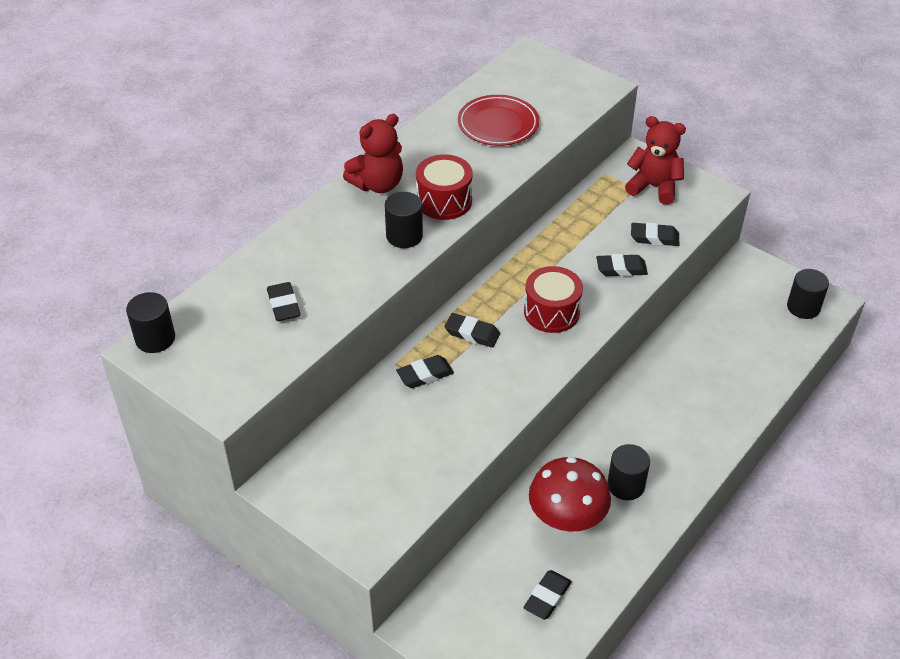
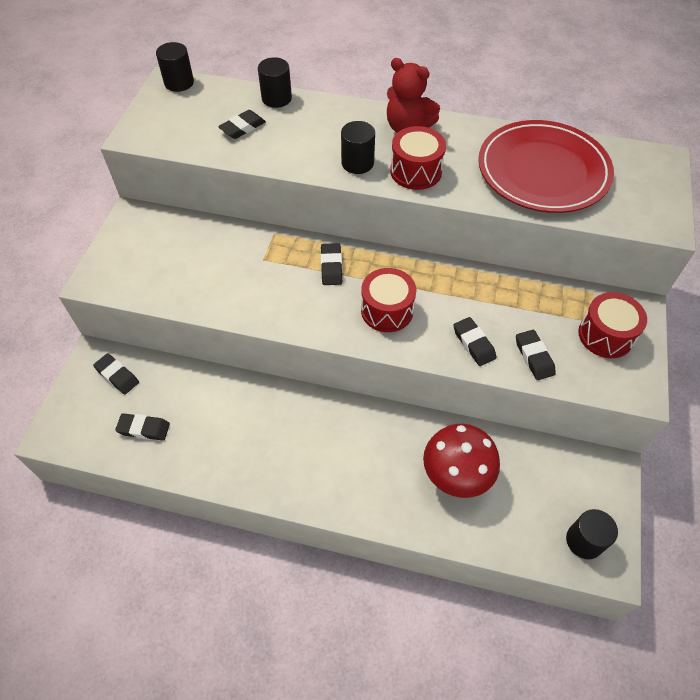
camera: 65 degrees right, 10 degrees up
black eraser [396,355,454,388] -> black eraser moved to [93,353,139,394]
red plate [458,95,539,146] -> red plate [478,120,614,213], size x1.63
red mushroom [529,457,611,532] -> red mushroom moved to [423,424,500,498]
black cylinder [607,444,650,500] -> black cylinder moved to [258,57,292,108]
red teddy bear [625,116,686,205] -> red drum [578,292,647,358]

